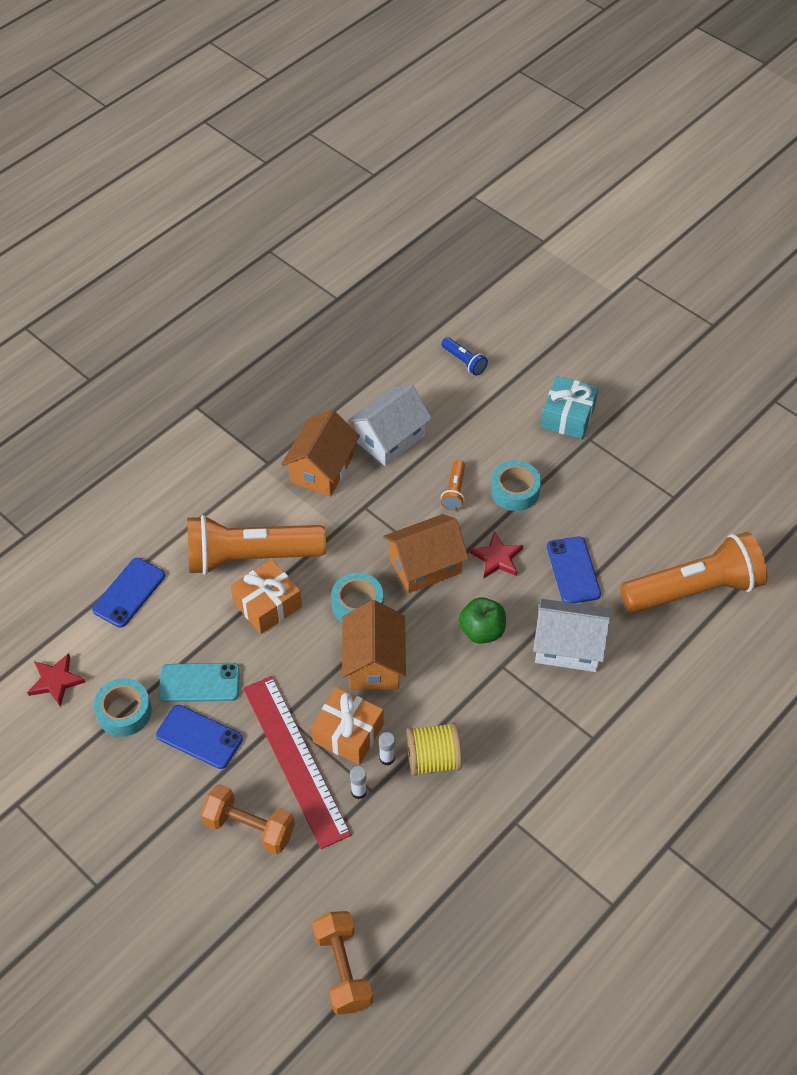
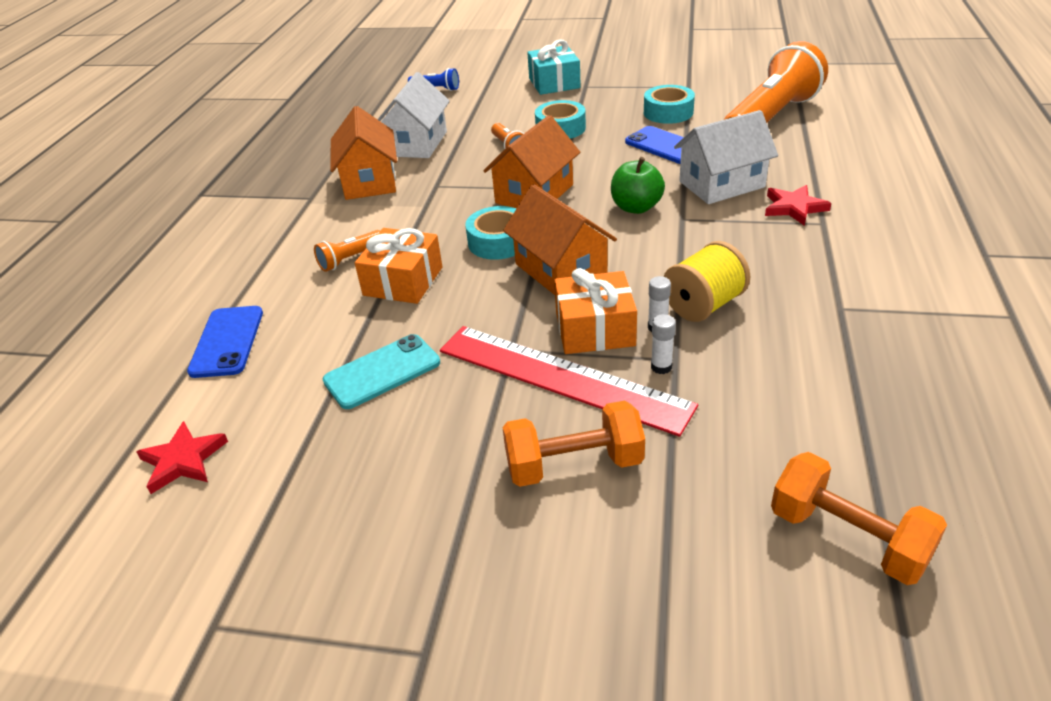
camera: 30 degrees left, 15 degrees down
turquoise tape [94,678,152,737] -> turquoise tape moved to [644,85,695,124]
blue phone [156,705,243,769] -> none
orange flashlight [187,515,326,575] -> orange flashlight [314,230,380,272], size x0.42
red star [470,532,523,578] -> red star moved to [765,185,831,226]

